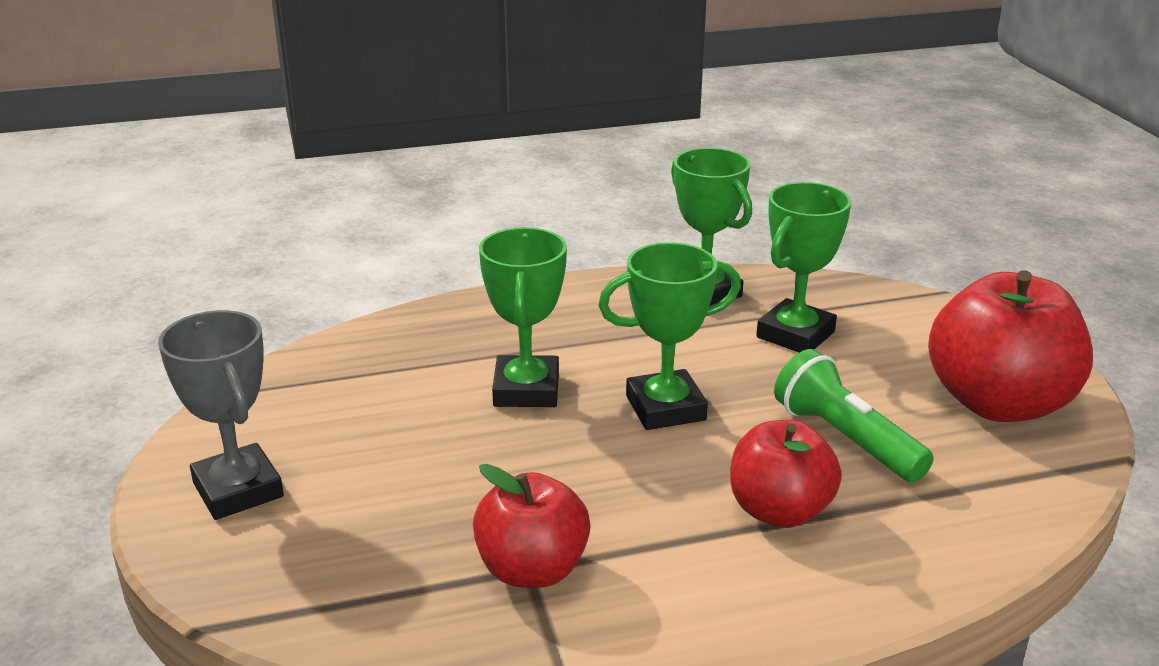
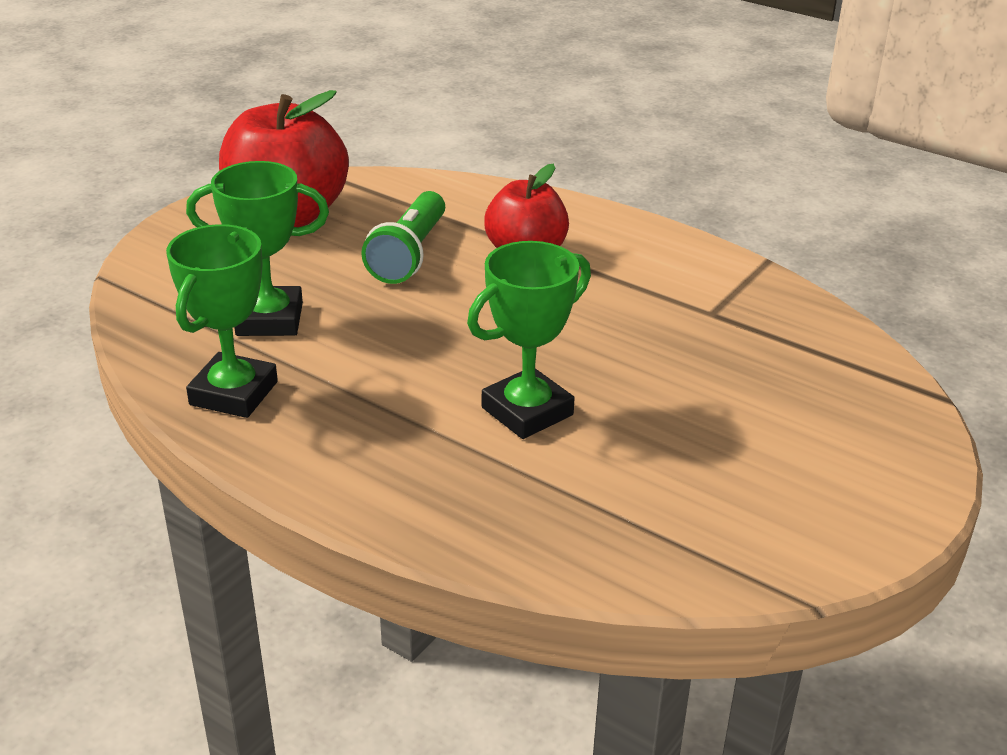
camera: 130 degrees left, 5 degrees up
grey trophy [158,310,284,520] -> none
red apple [473,464,591,588] -> none
green trophy [598,242,741,430] -> none

